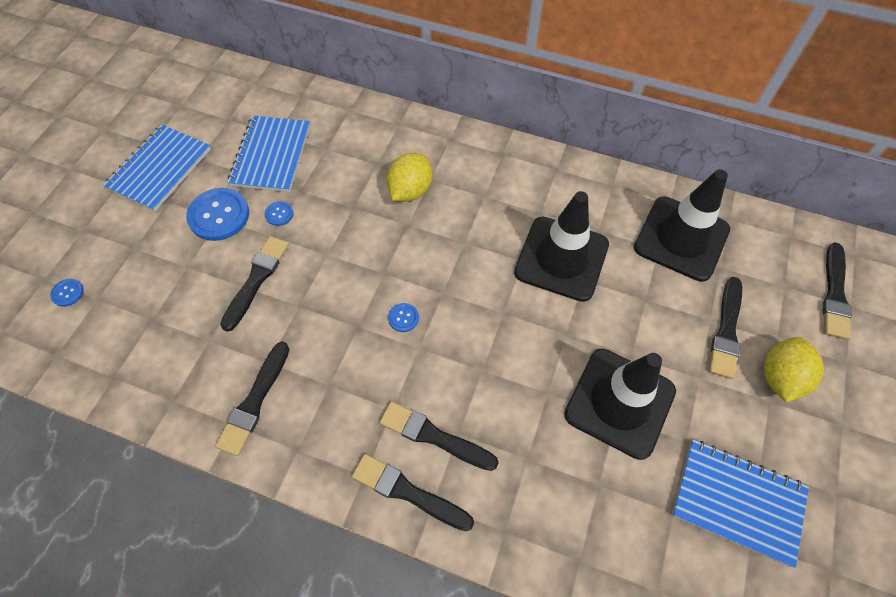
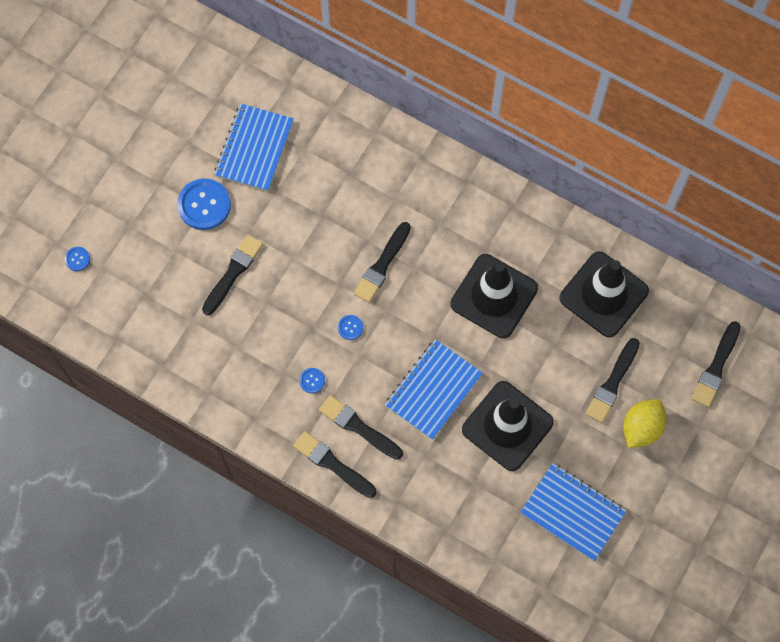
camera: 10 degrees right, 10 degrees up
blue notebook [103,125,211,212] -> blue notebook moved to [385,339,483,440]
black brush [215,342,289,456] -> black brush moved to [354,222,411,303]
blue button [265,201,294,226] -> blue button moved to [299,368,325,393]
yellow lemon [386,153,432,201] -> none

